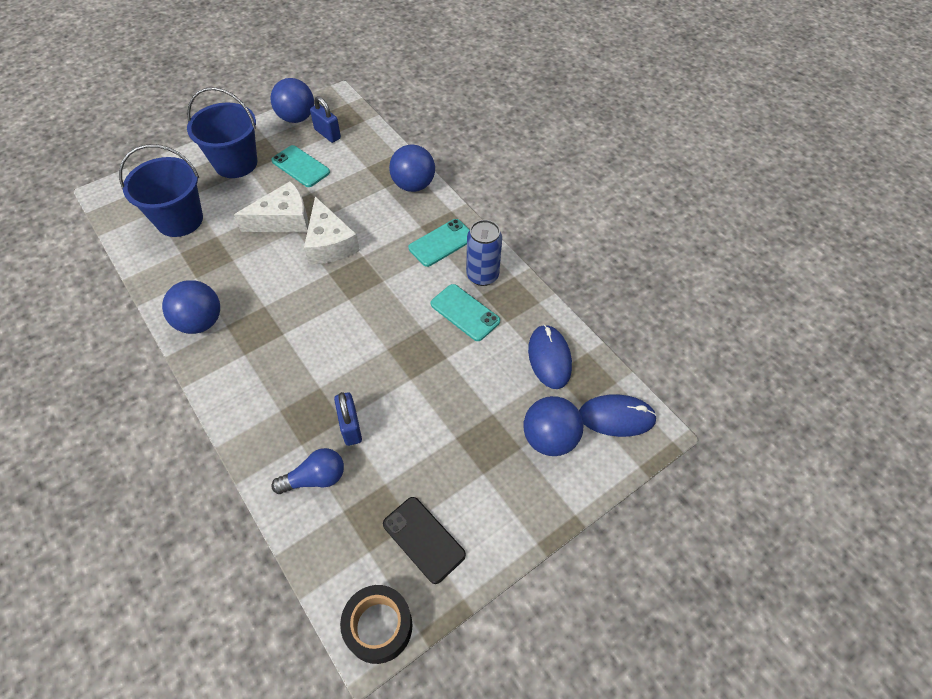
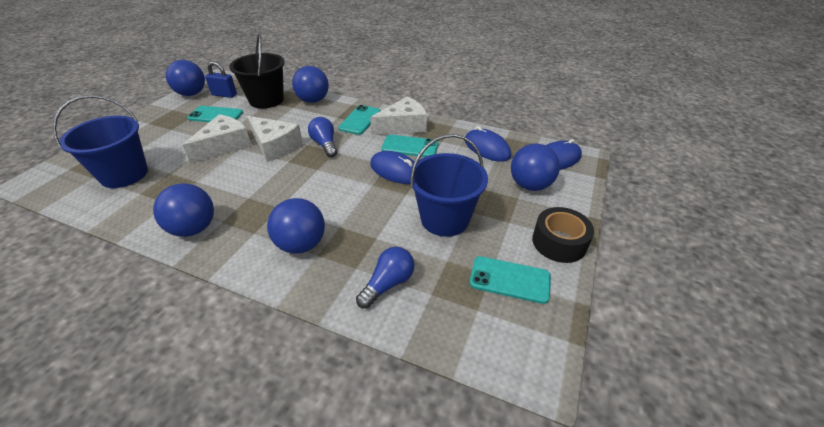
camera: 30 degrees left, 15 degrees down
blue bucket [187,87,257,178] -> blue bucket moved to [409,134,488,237]
blue padlock [334,392,362,446] -> none
black tape [340,585,413,664] -> black tape moved to [532,207,594,263]
black phone [383,497,466,584] -> turquoise phone [469,256,551,304]
blue can [466,220,502,286] -> white cheese [370,97,427,135]
none -> black bucket [229,34,285,109]
none -> blue ball [267,198,325,254]
none -> blue light bulb [308,117,337,157]
none -> blue mouse [370,151,415,184]

